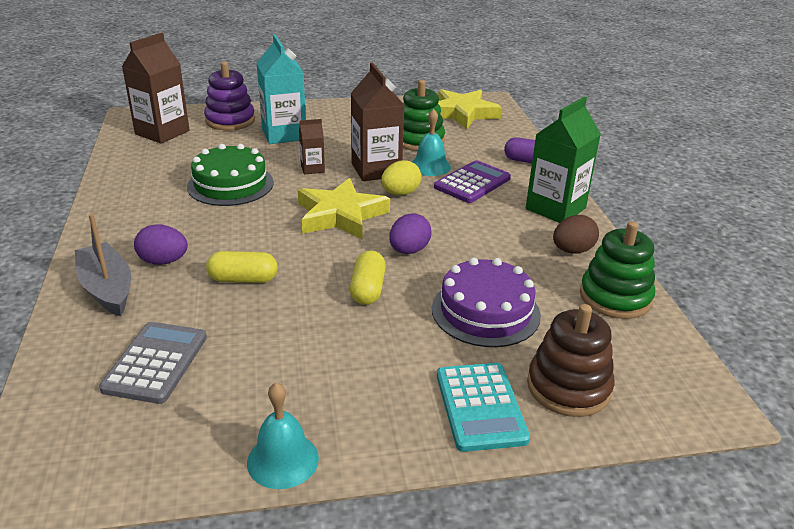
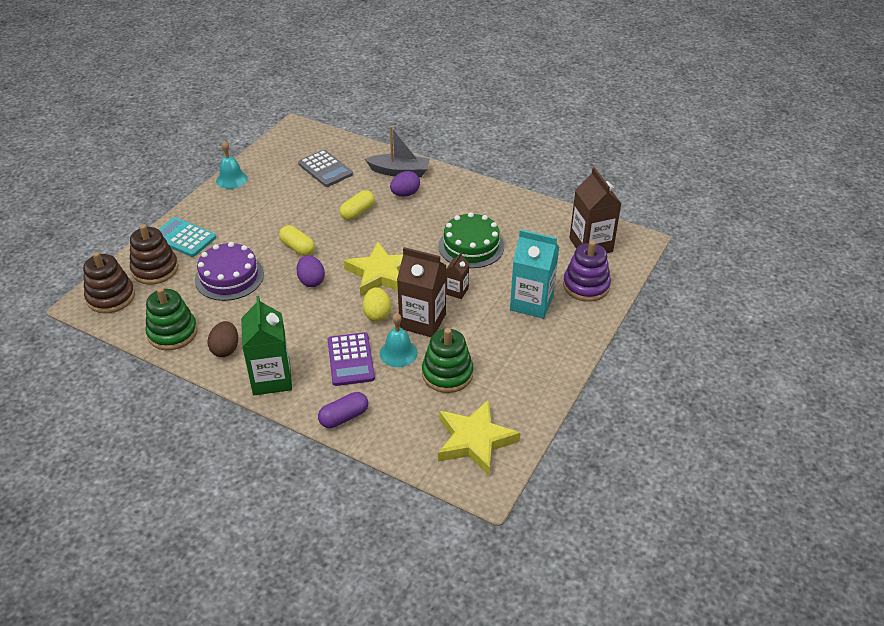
camera: 130 degrees right, 10 degrees up
none -> brown stacking toy [83,252,135,313]

